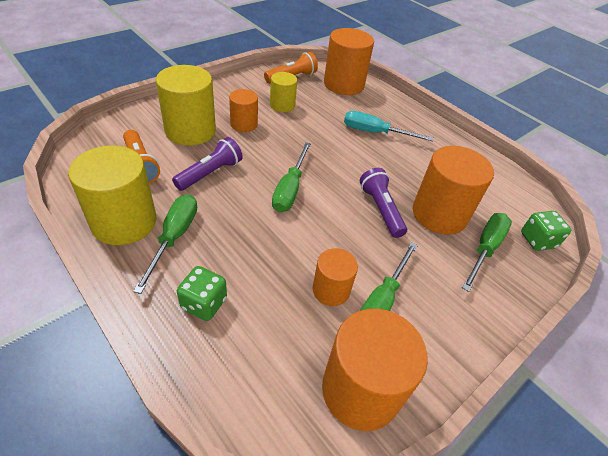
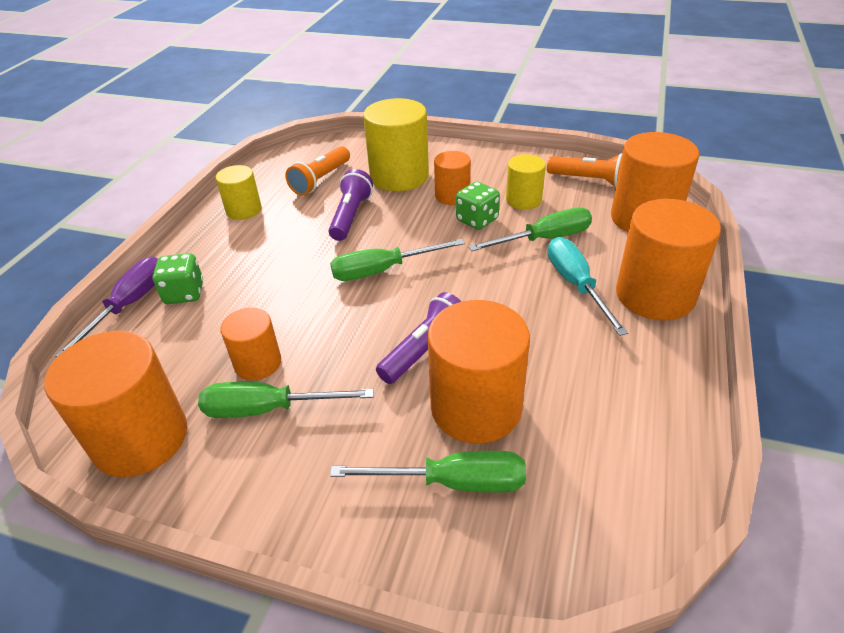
camera: 65 degrees right, 5 degrees down
yellow cylinder [68,145,157,245] -> yellow cylinder [216,165,261,220], size x0.57
green screwdriver [133,194,197,294] -> green screwdriver moved to [468,207,592,251]
purple flashlight [172,137,243,191] -> purple flashlight turned 90 degrees counterclockwise [329,169,373,241]
green dice [521,211,571,251] -> green dice moved to [456,181,500,230]
none -> purple screwdriver [55,257,158,357]
none -> orange cylinder [616,199,721,320]

